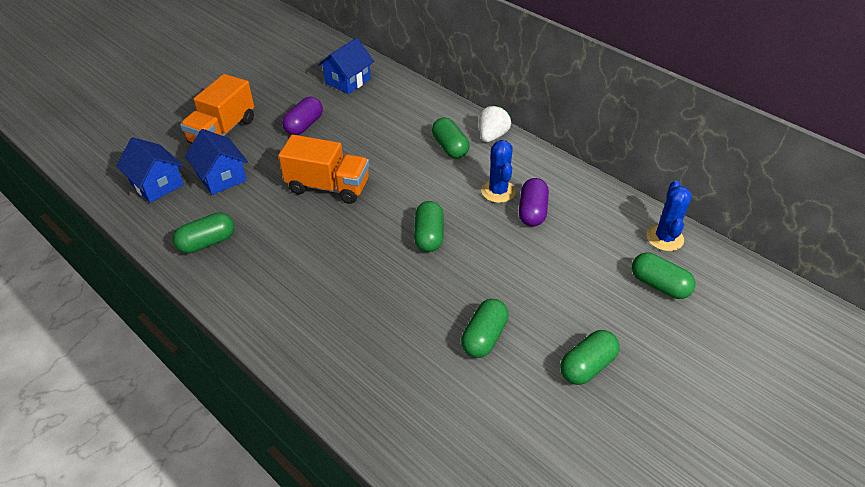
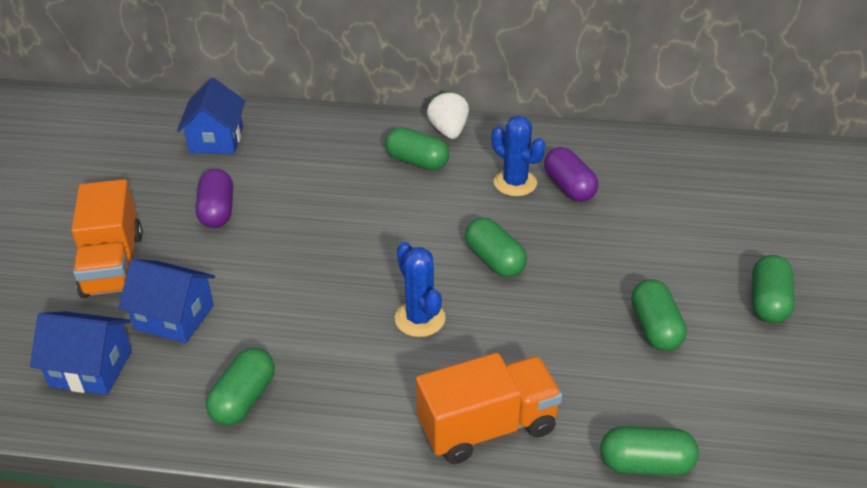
camera: 35 degrees left, 5 degrees down
orange truck [278,135,369,204] -> orange truck moved to [416,353,562,464]
green capsule [632,253,695,299] -> green capsule moved to [600,426,699,476]
blue cactus [646,180,692,251] -> blue cactus moved to [395,242,446,337]

